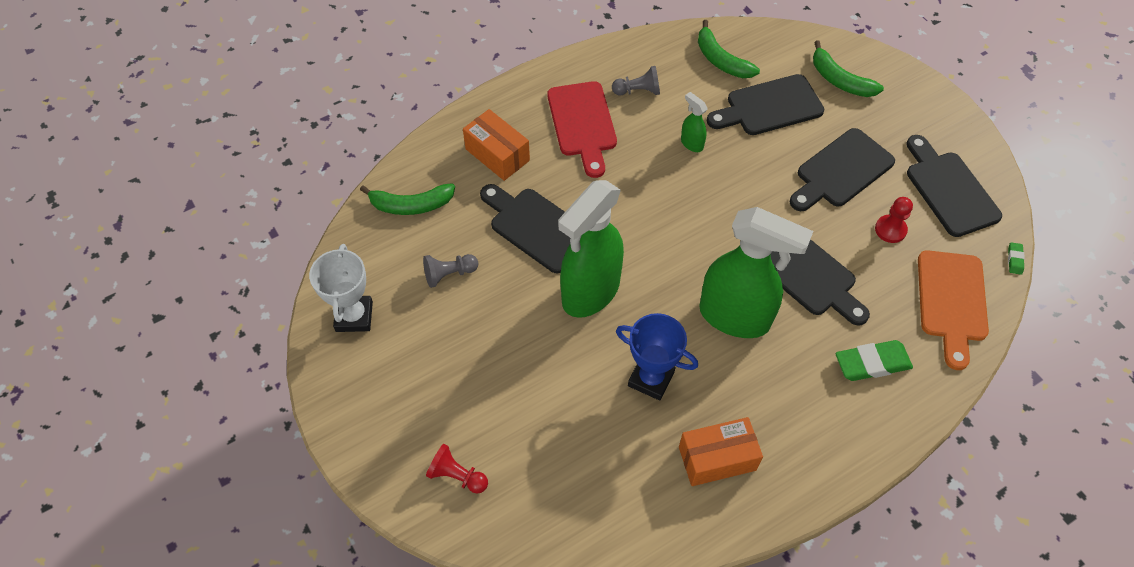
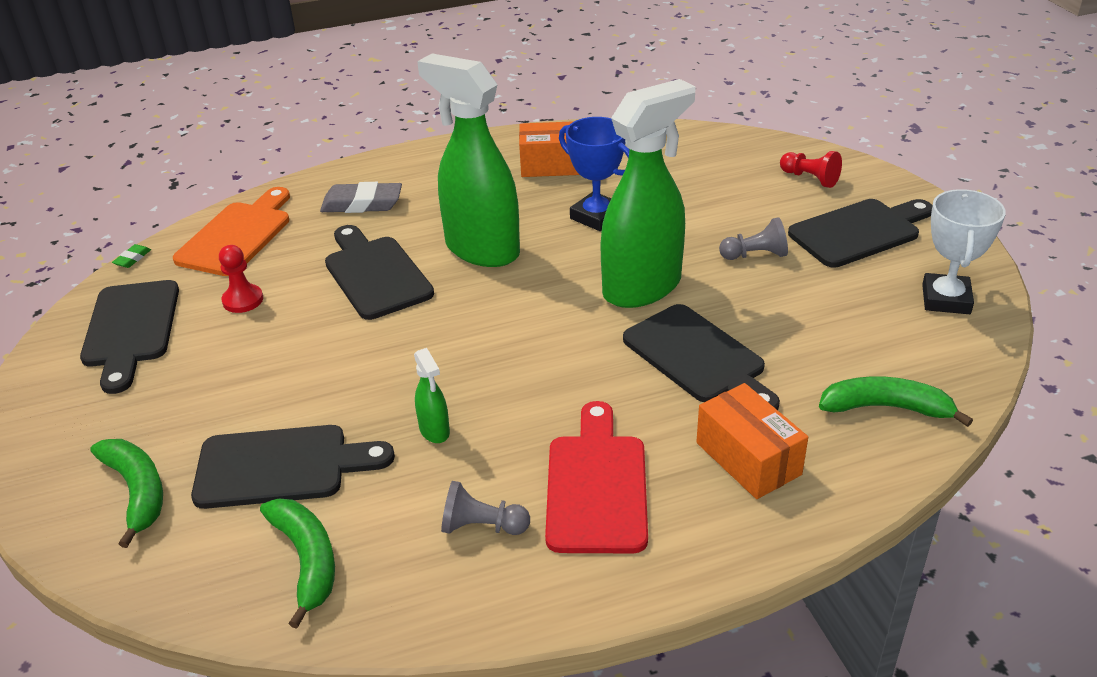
camera: 165 degrees left, 20 degrees down
grey pawn [423,254,478,288] -> grey pawn moved to [719,217,788,260]
black cutting board [789,128,895,211] -> black cutting board moved to [788,199,933,268]
green eraser [835,340,913,381] -> grey eraser [320,182,402,213]

